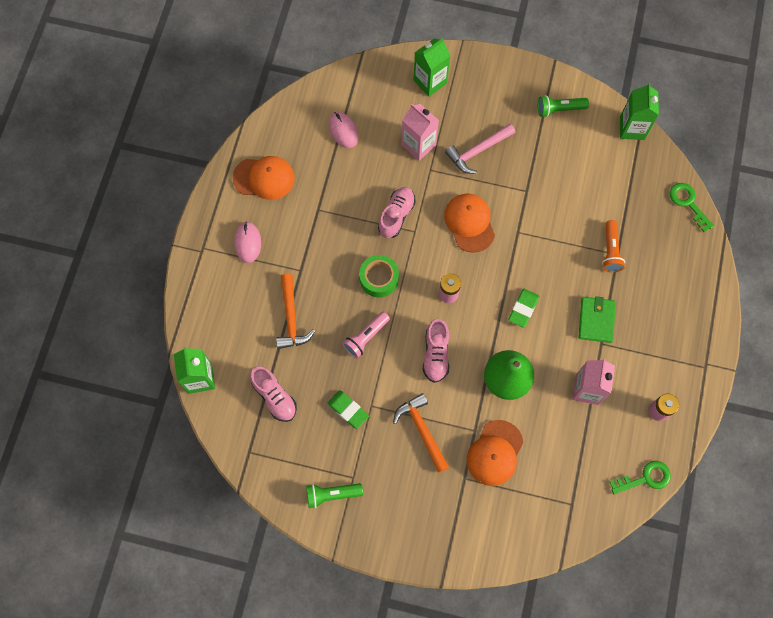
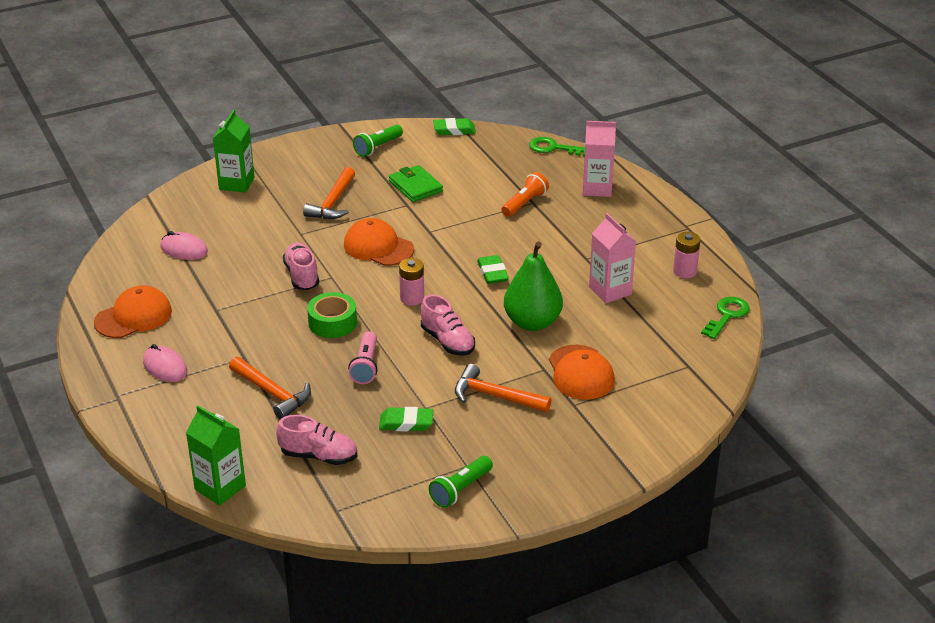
camera: 40 degrees left, 35 degrees down
pink carton [402,104,439,161] -> pink carton moved to [583,121,616,197]
pink hammer [445,124,515,174] -> orange hammer [303,167,355,219]
green wallet [578,296,616,343] -> green wallet moved to [389,165,443,202]
orange flashlight [602,220,625,272] -> orange flashlight turned 105 degrees counterclockwise [501,172,549,217]
green carton [620,83,659,140] -> green eraser [433,118,476,135]

